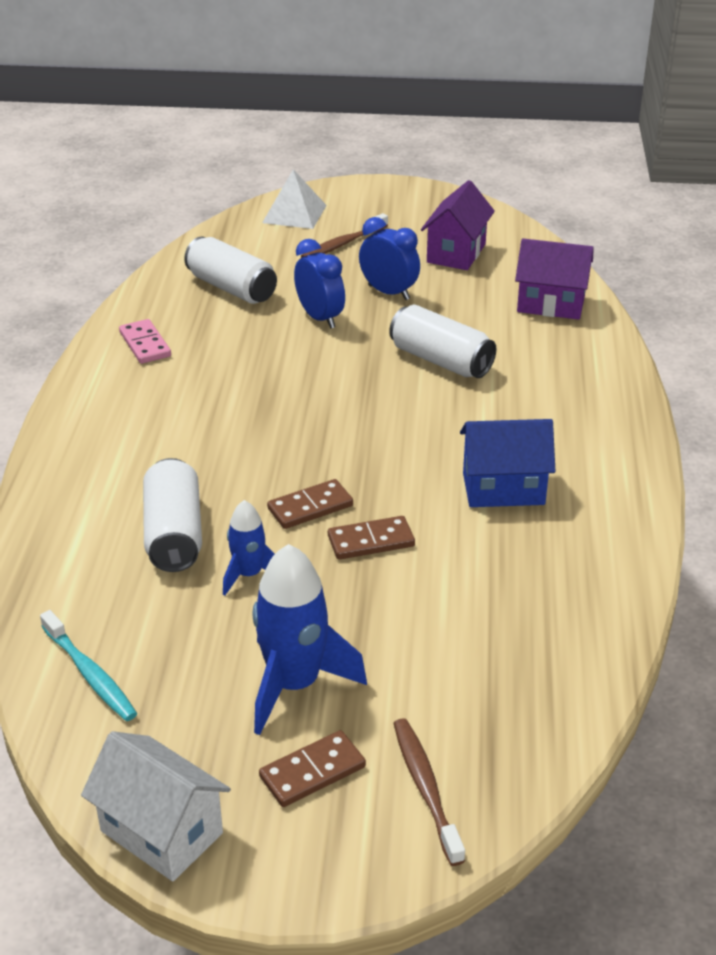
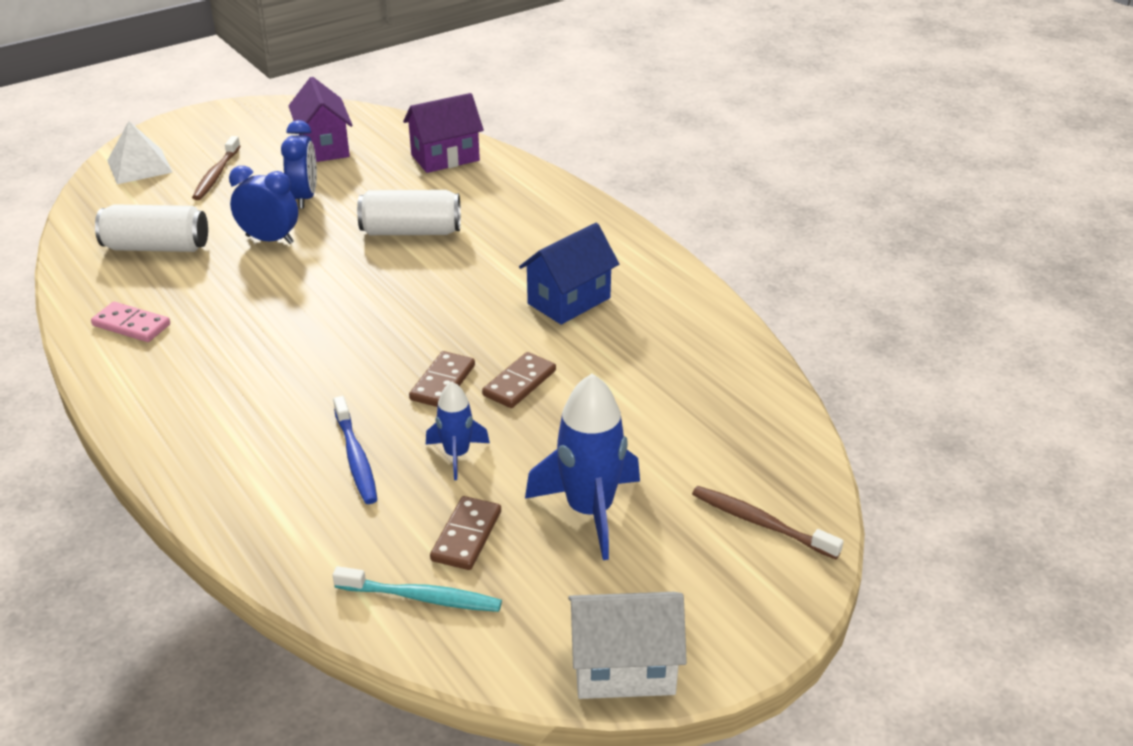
camera: 40 degrees left, 0 degrees up
white can [143,458,202,572] -> blue toothbrush [333,396,378,504]
brown domino [259,730,366,807] -> brown domino moved to [430,496,501,570]
blue clock [359,217,420,300] -> blue clock turned 90 degrees clockwise [281,120,317,209]

